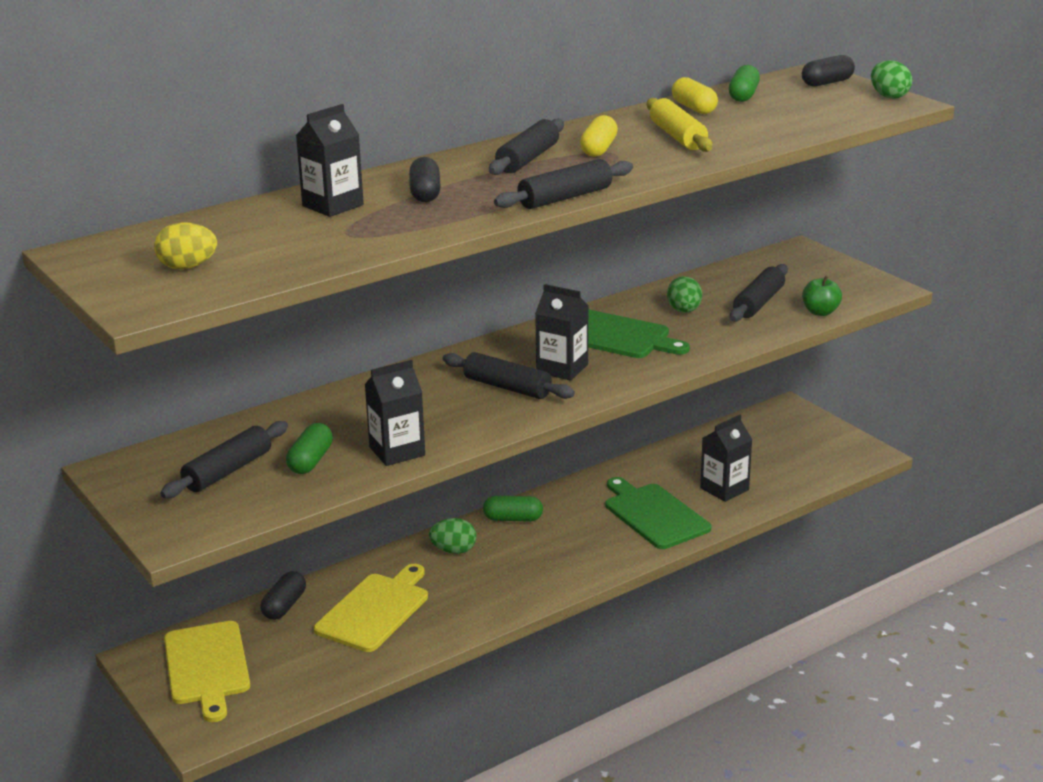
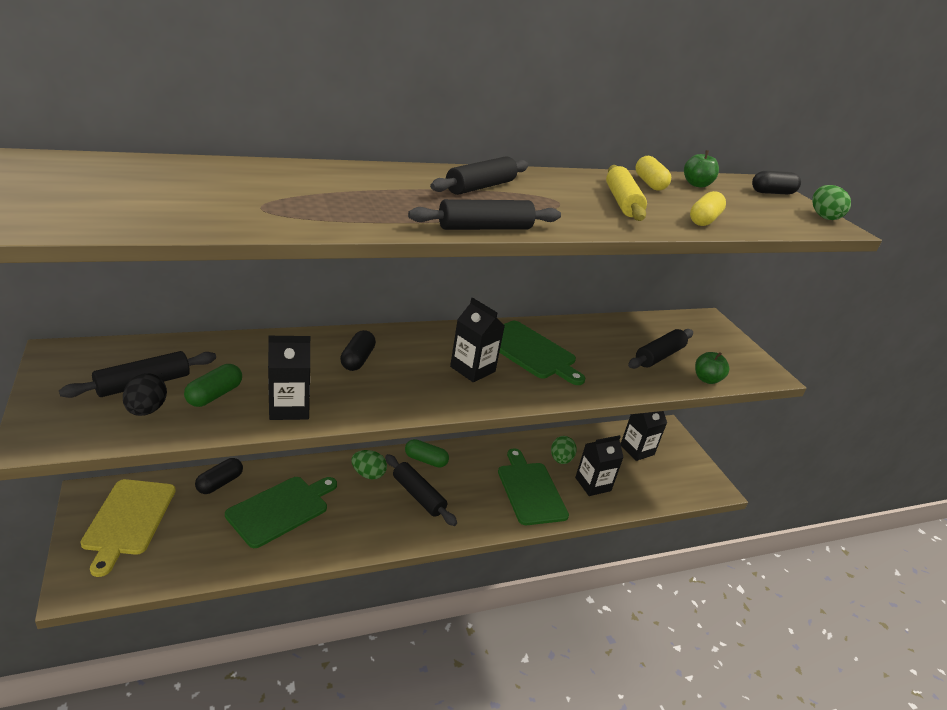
camera: 10 degrees right, 5 degrees up
yellow egg [154,222,217,269] -> none
black carton [296,104,364,217] -> black carton moved to [621,411,667,461]
yellow cutting board [314,564,428,652] -> green cutting board [225,477,337,548]
black capsule [409,157,441,202] -> black capsule moved to [340,330,376,371]
black rolling pin [443,352,575,399] -> black rolling pin moved to [385,454,457,526]
yellow capsule [580,115,618,157] -> yellow capsule moved to [690,191,726,226]
green egg [667,276,702,313] -> green egg moved to [551,436,577,464]
green capsule [729,65,760,102] -> green apple [684,150,719,188]
none -> black egg [123,373,167,416]

